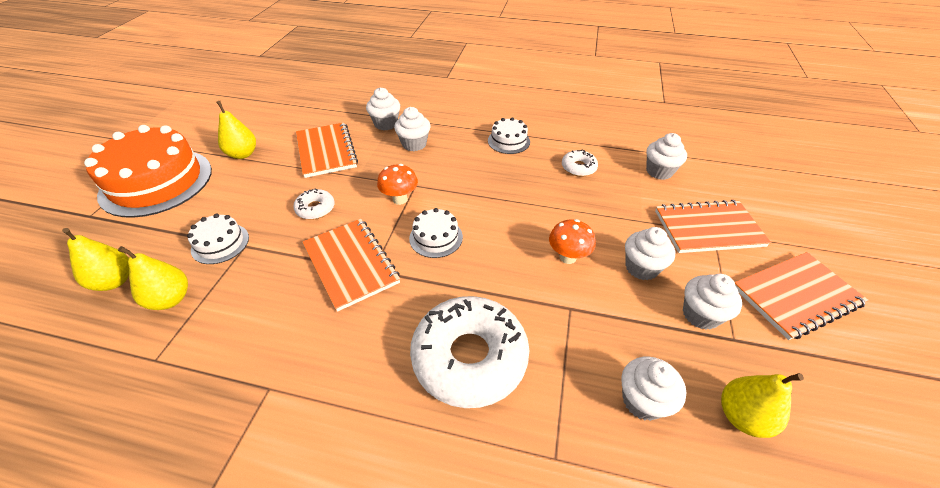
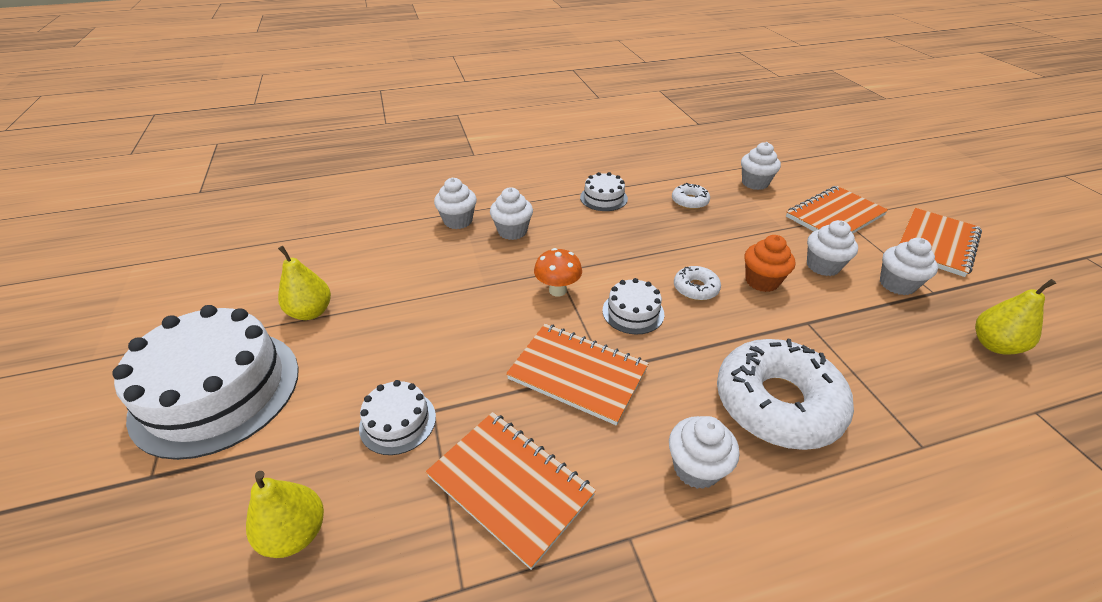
camera: 30 degrees left, 5 degrees down
orange cake [84,125,212,218] -> white cake [112,305,299,460]
yellow pear [118,246,188,310] -> none
white donut [293,188,334,219] -> white donut moved to [674,266,721,301]
orange notebook [296,123,358,178] -> orange notebook moved to [426,412,596,570]
orange mushroom [549,219,596,264] -> orange cupcake [744,235,795,292]
white cupcake [622,356,686,421] -> white cupcake moved to [669,416,740,489]

